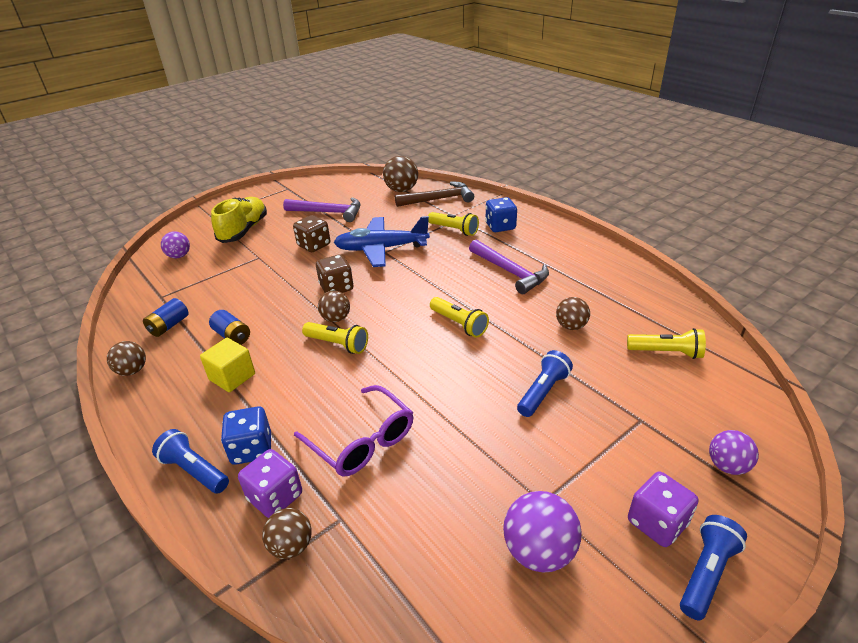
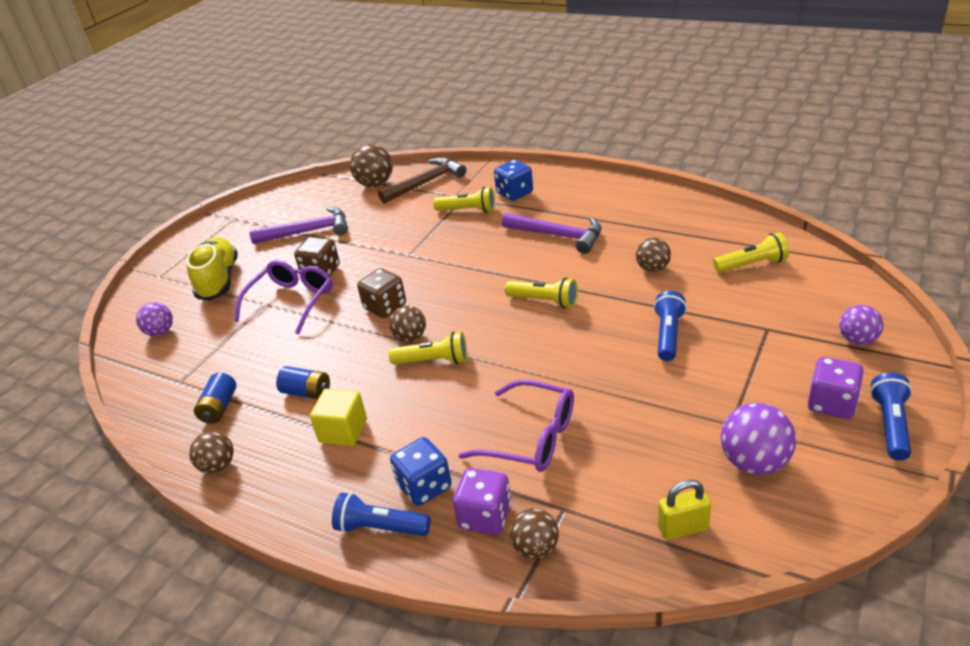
camera: 20 degrees left, 0 degrees up
blue plane [334,216,430,267] -> none
none -> purple glasses [234,260,333,335]
none -> yellow padlock [658,480,711,540]

